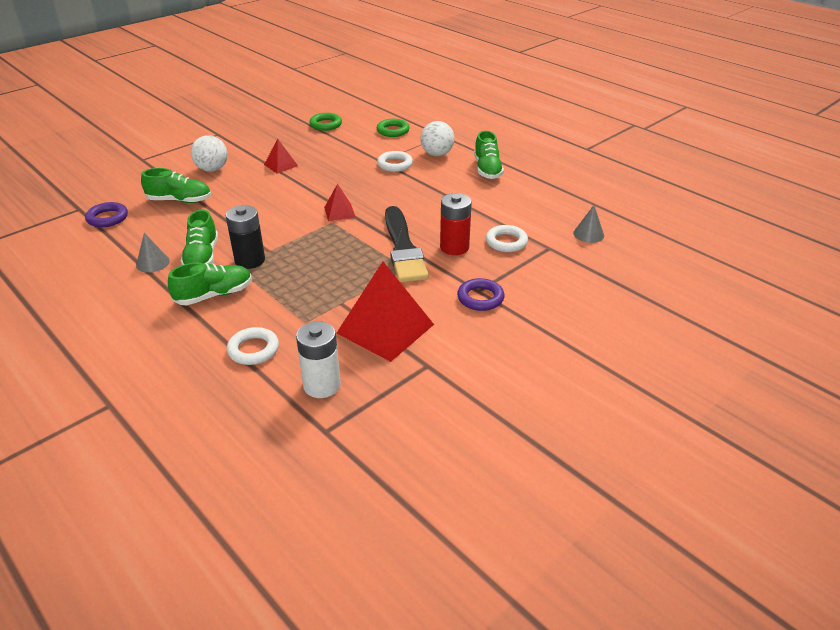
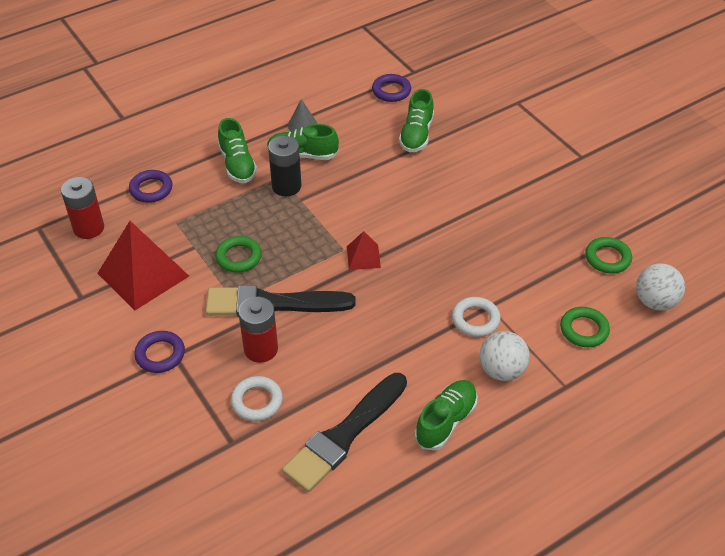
camera: 100 degrees right, 10 degrees up
white ball [191,135,228,172] -> white ball moved to [636,263,685,310]
white ring [227,327,279,365] -> purple ring [129,170,173,203]
red pyramid [264,138,298,174] -> none
white battery [296,321,341,398] -> red battery [61,177,104,239]
green shoe [474,131,504,179] -> green shoe turned 120 degrees clockwise [415,380,478,450]
grey cone [573,205,604,243] -> none
none -> green ring [215,236,262,272]
none -> black brush [282,373,407,492]

